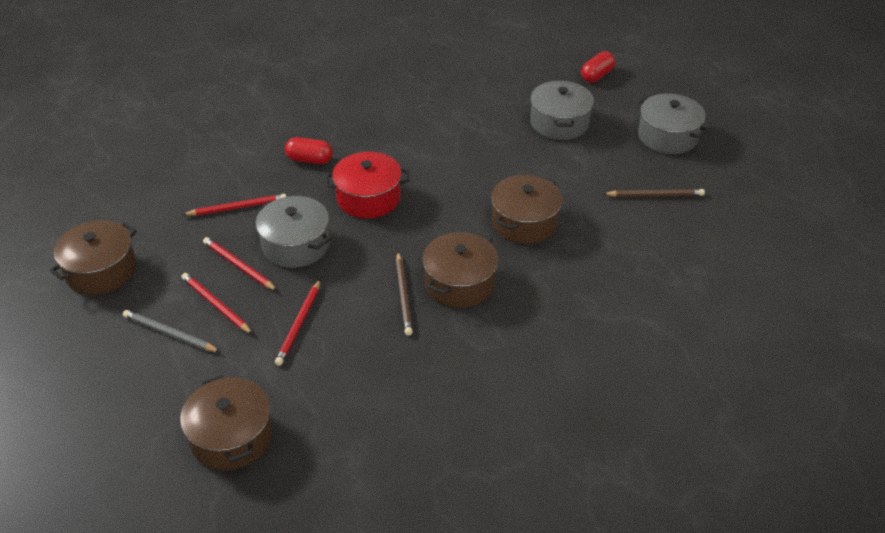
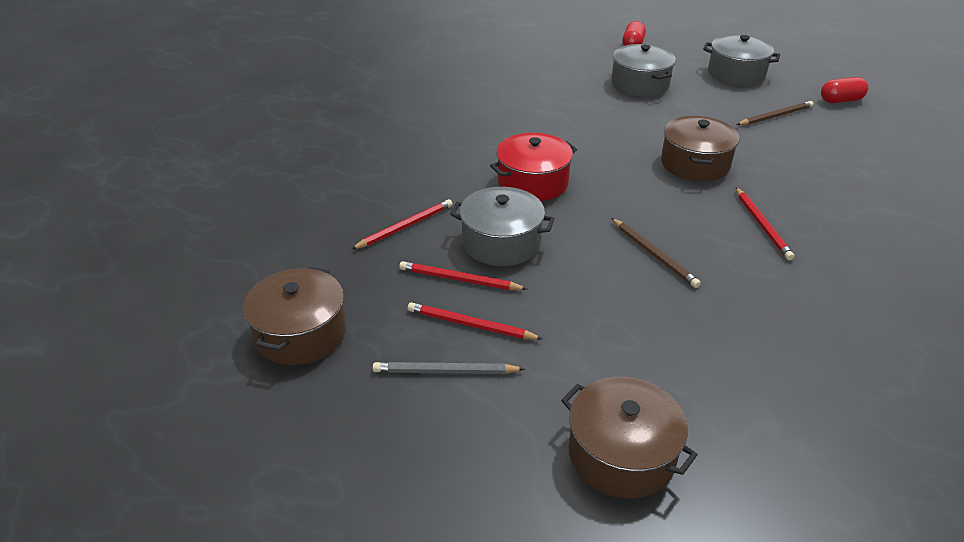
camera: 25 degrees left, 5 degrees down
red pencil [275,280,320,366] -> red pencil moved to [736,187,795,260]
red capsule [285,137,333,164] -> red capsule moved to [821,77,868,103]
brown pot [422,232,499,308] -> none

